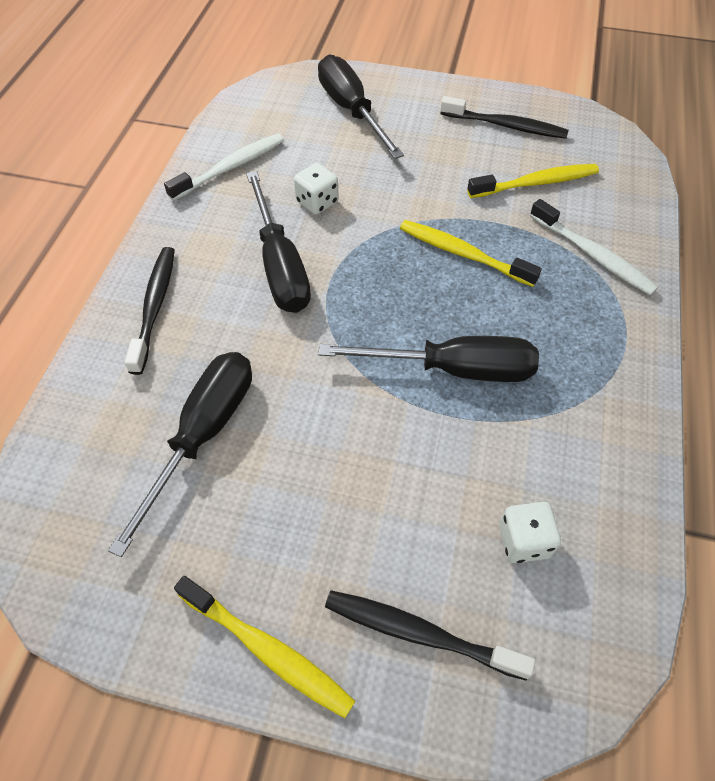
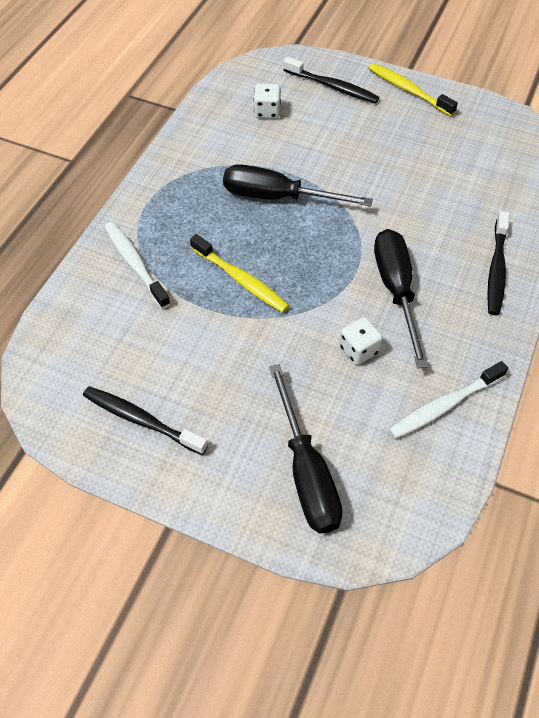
camera: 170 degrees left, 0 degrees up
black screwdriver [108,352,252,557] -> none
yellow toothbrush [467,164,599,198] -> none

